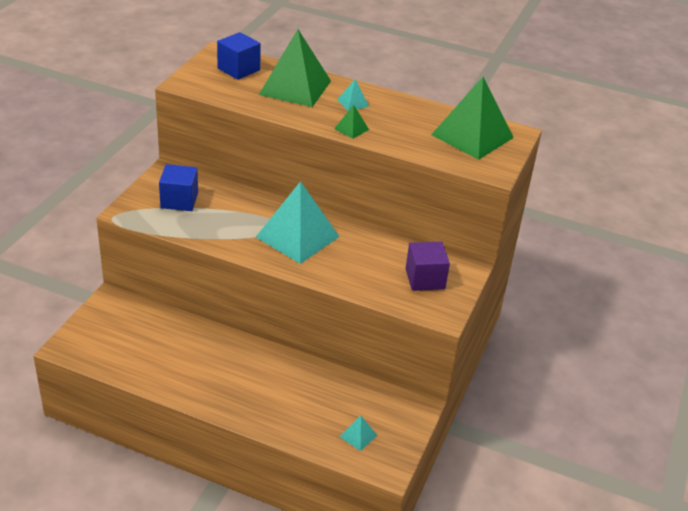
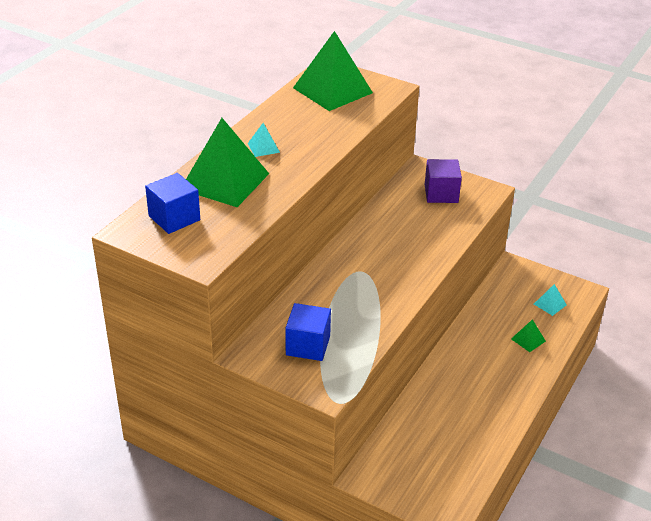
camera: 80 degrees left, 0 degrees up
turquoise pyramid [256,181,340,264] -> none
green pyramid [334,105,369,139] -> green pyramid moved to [511,319,546,352]

